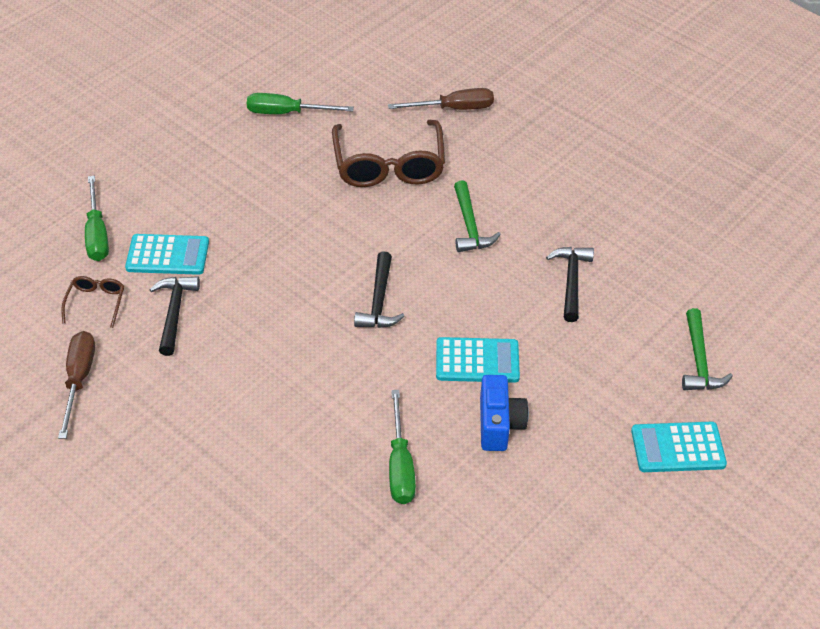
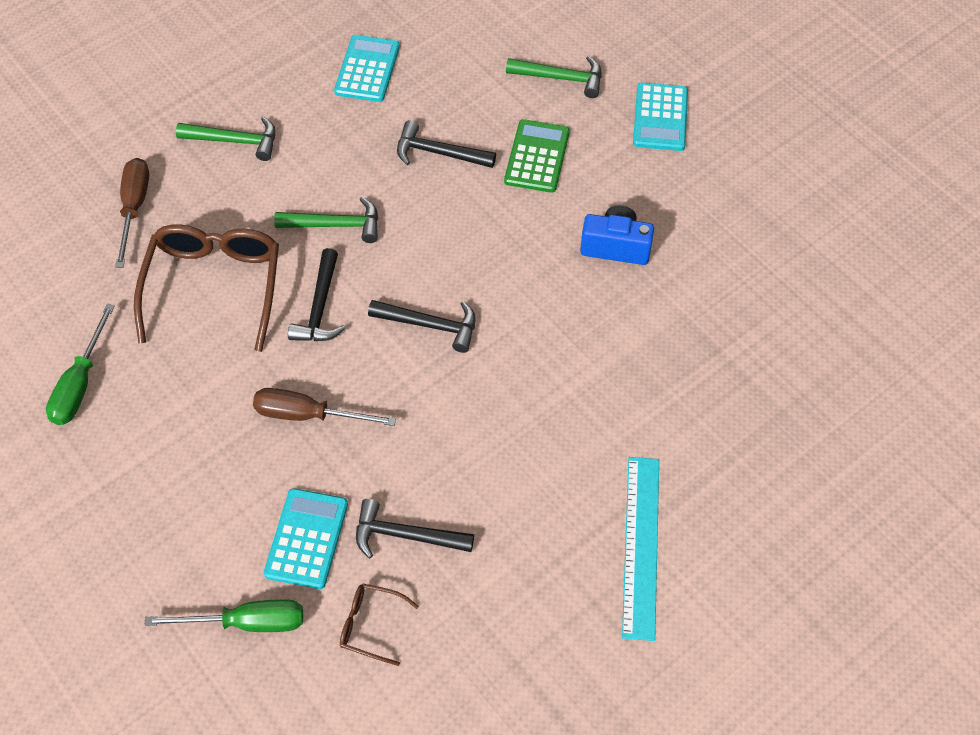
camera: 80 degrees left, 10 degrees up
brown screwdriver [58,331,95,439] -> brown screwdriver moved to [253,388,396,426]
brown glasses [332,120,445,187] -> brown glasses turned 90 degrees counterclockwise [134,224,279,352]
green screwdriver [389,390,416,504] -> none
turquoise calculator [436,337,520,383] -> turquoise calculator moved to [334,35,400,102]
none -> green hammer [176,116,276,161]
none -> black hammer [288,248,345,341]
none -> green calculator [504,119,570,193]
none -> turquoise ruler [622,457,659,641]

